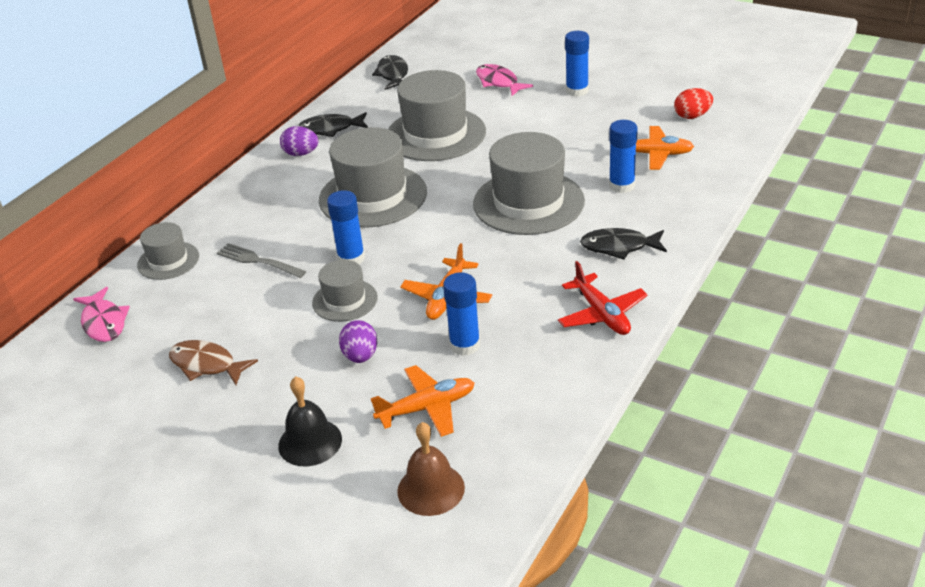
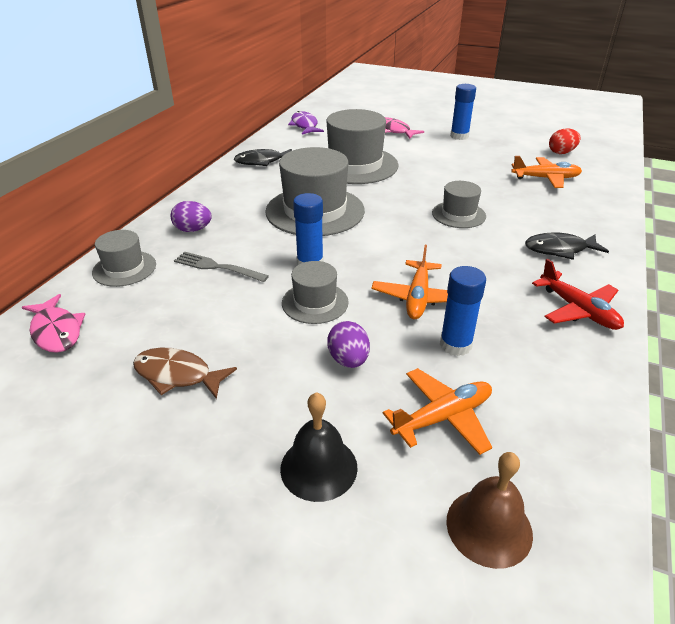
camera: 10 degrees left, 0 degrees up
purple egg [280,126,319,156] -> purple egg moved to [171,201,212,232]
black fish [372,55,408,90] -> purple fish [288,111,324,134]
grey hat [473,132,585,235] -> grey hat [432,181,486,228], size x0.53
blue glue stick [609,120,638,193] -> none

